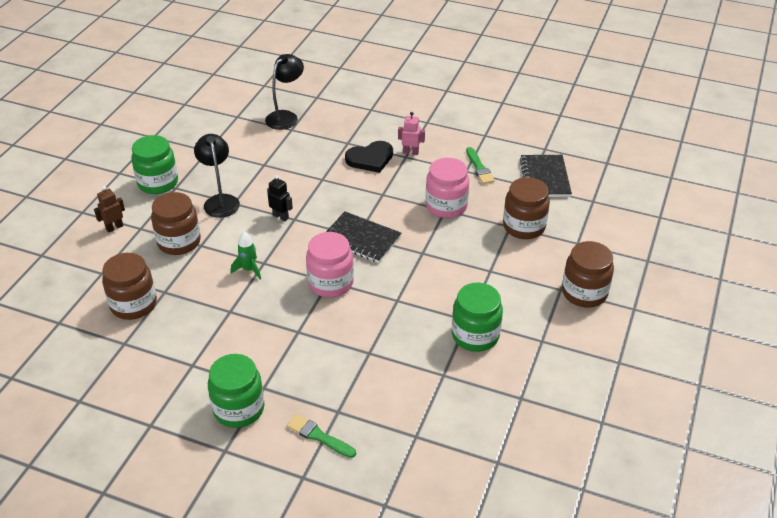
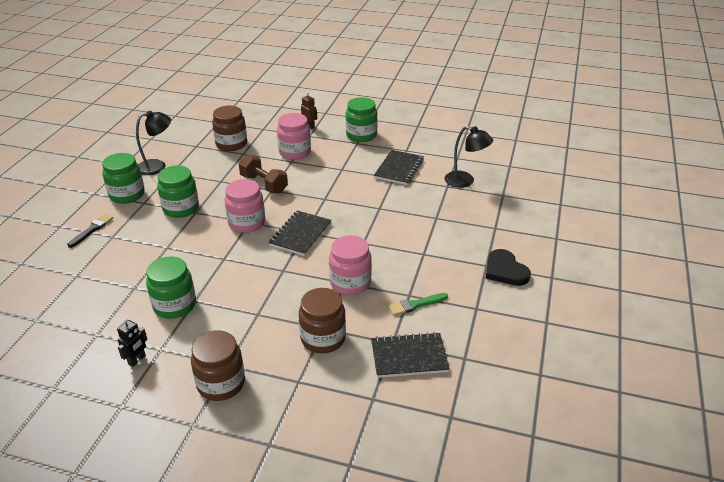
camera: 85 degrees right, 5 degrees down
brown jar [151,192,201,255] -> pink jar [277,113,311,160]
black lamp [194,134,240,218] -> black lamp moved to [136,111,171,175]
green rocket [231,232,261,280] -> brown dumbbell [239,154,288,194]
black robot [267,175,293,221] -> black robot moved to [117,318,148,367]
green brush [287,414,356,458] -> black brush [67,214,113,248]
black heart [345,141,393,173] -> black heart moved to [486,249,531,286]
pink robot [398,112,425,155] -> none
none -> green jar [157,165,199,218]
none -> black notebook [374,150,424,185]

